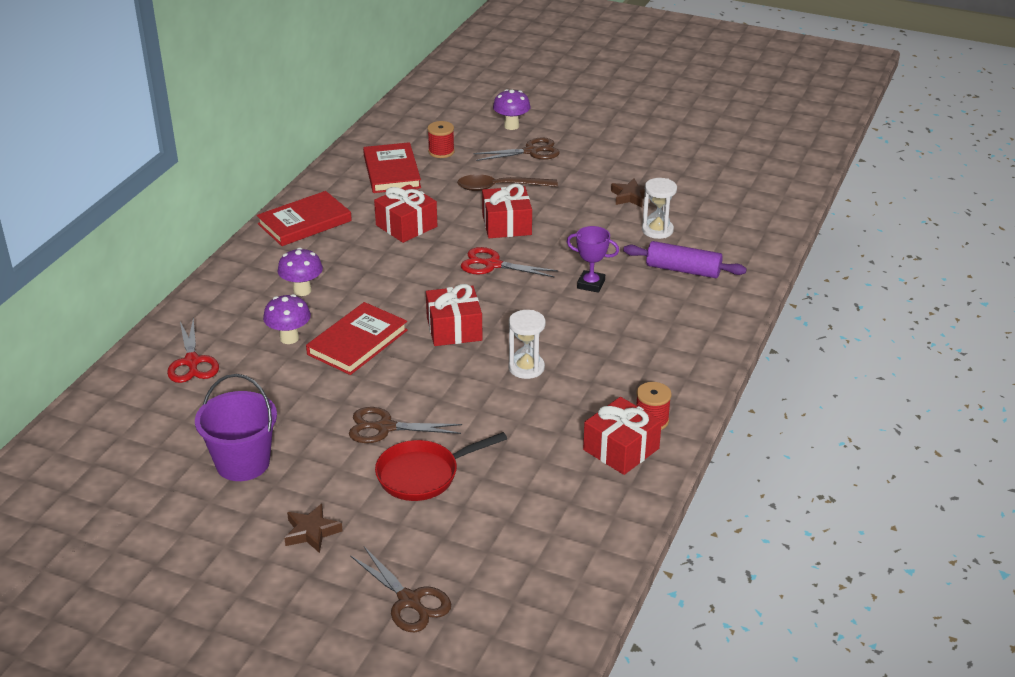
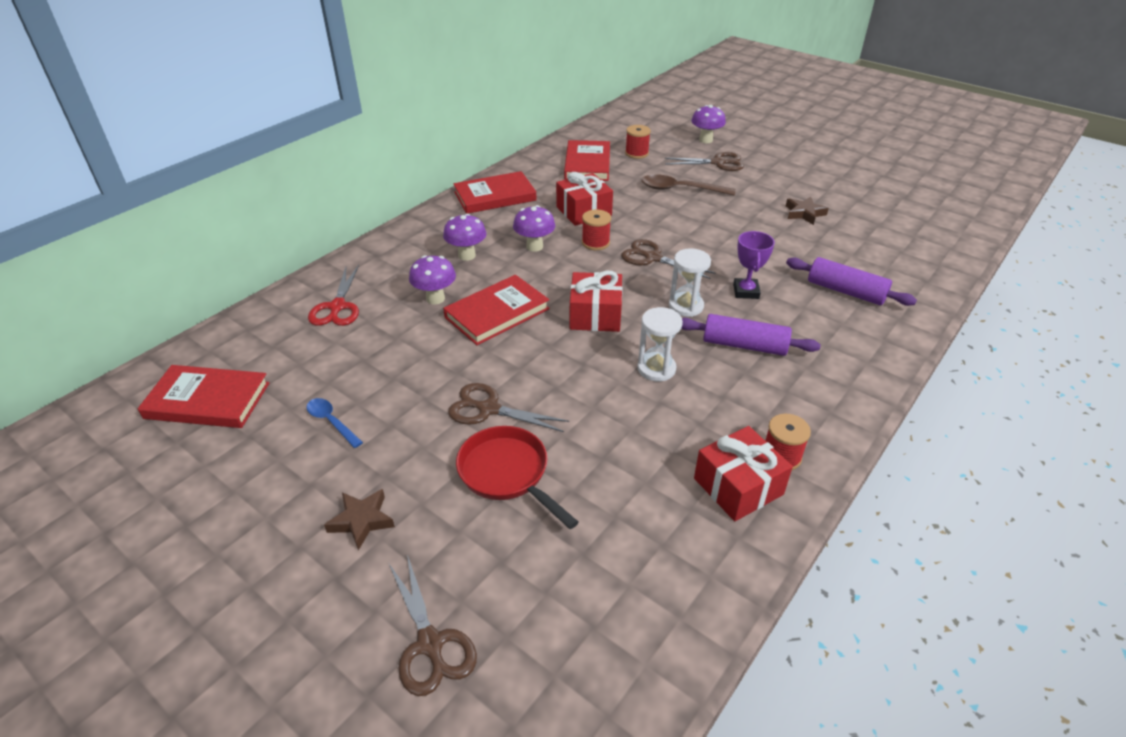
camera: 15 degrees right, 5 degrees up
purple bucket [195,374,277,481] -> blue spoon [307,398,363,448]
red pan [375,432,507,501] -> red pan turned 60 degrees clockwise [456,426,579,529]
red scissors [461,247,558,278] -> brown scissors [621,239,715,279]
red gift [482,183,532,238] -> none
purple trophy [567,226,619,293] -> purple trophy turned 60 degrees clockwise [733,231,775,299]
white hourglass [642,178,677,239] -> white hourglass moved to [669,248,711,317]
none -> red book [138,365,270,428]
none -> purple mushroom [513,205,555,252]
none -> red spool [582,210,611,250]
none -> purple rolling pin [681,314,821,356]

